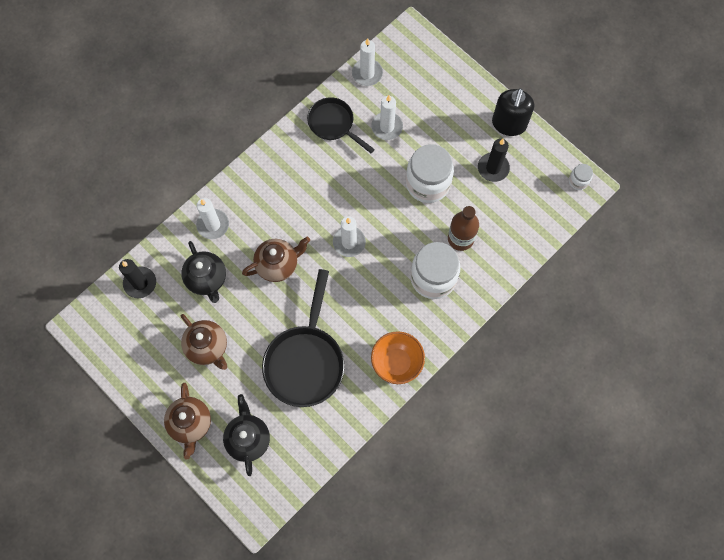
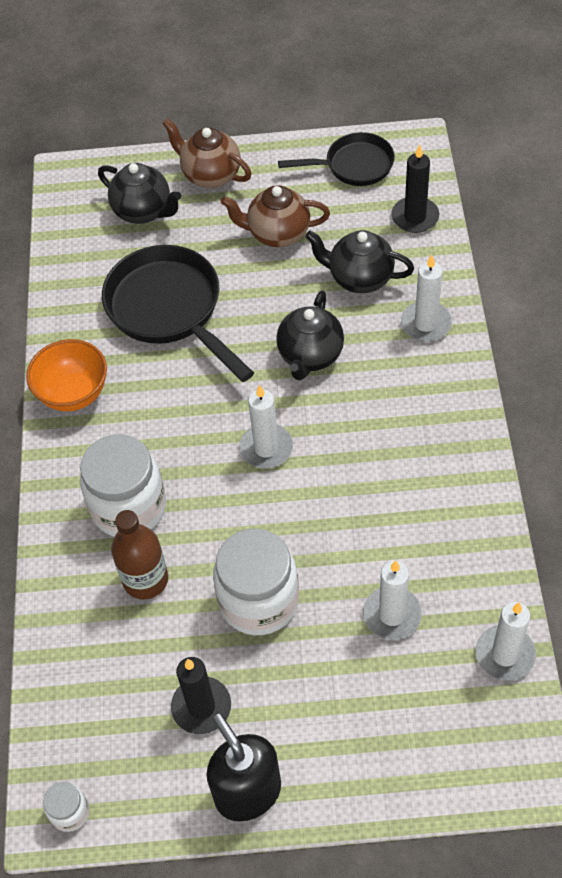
camera: 135 degrees right, 15 degrees down
brown teapot [242,237,310,282] -> black teapot [276,291,344,380]
black pan [307,97,375,153] -> black pan moved to [278,132,395,186]

